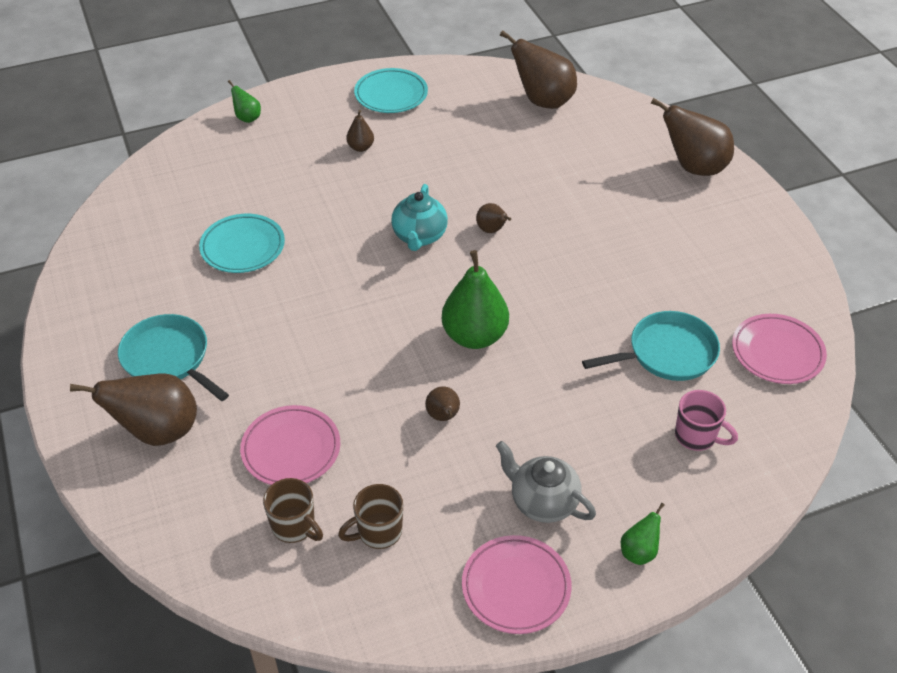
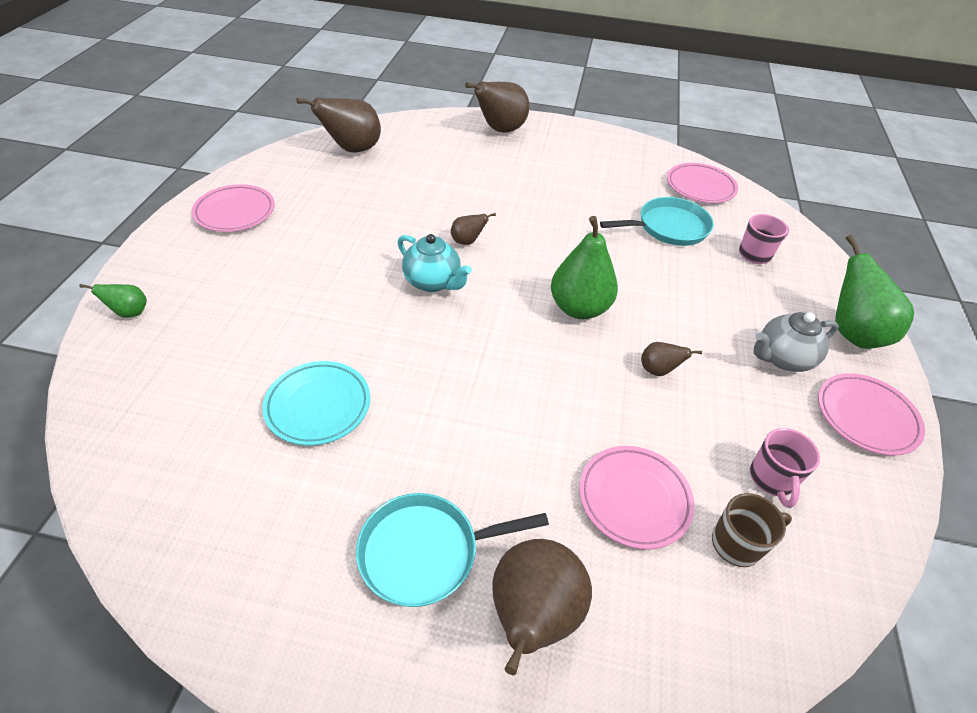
camera: 60 degrees left, 0 degrees up
brown mug [338,484,403,549] -> pink mug [750,428,820,508]
brown pear [346,110,374,152] -> none
turquoise plate [354,68,428,113] -> pink plate [192,184,275,232]
turquoise pan [582,311,720,381] -> turquoise pan turned 60 degrees clockwise [600,197,714,246]
green pear [621,503,665,565] -> green pear [835,235,914,349], size x2.05

